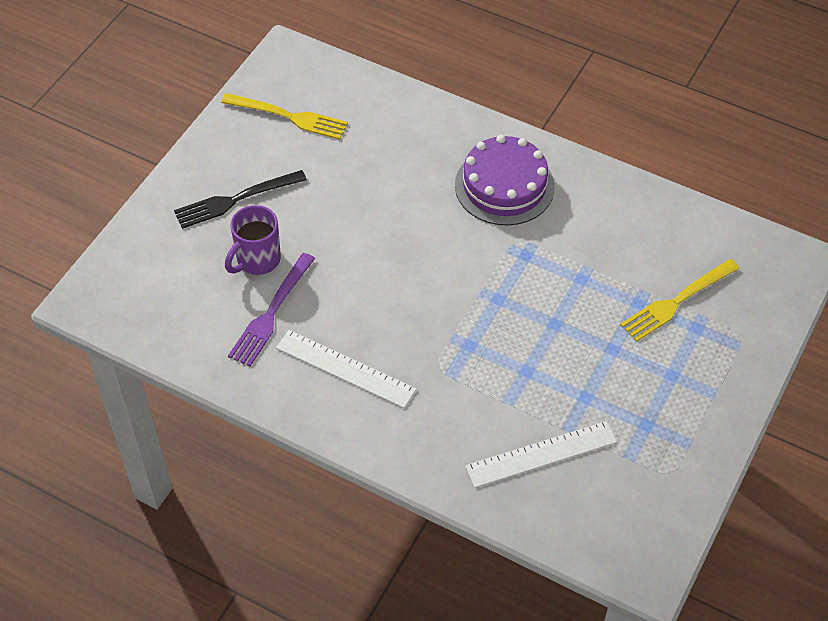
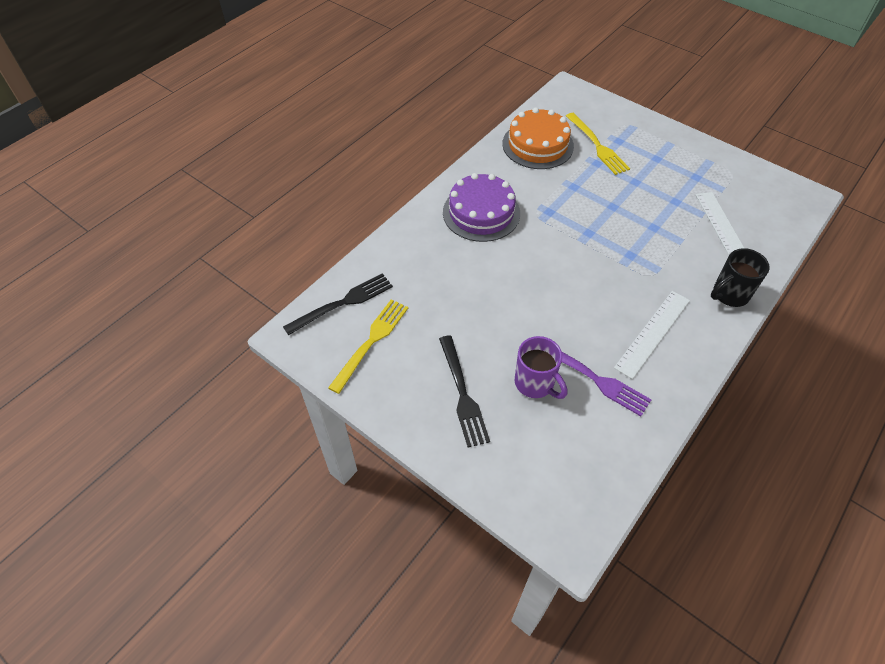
camera: 80 degrees left, 0 degrees up
none -> black fork [283,273,393,335]
none -> orange cake [502,108,574,169]
none -> black mug [711,248,770,307]

